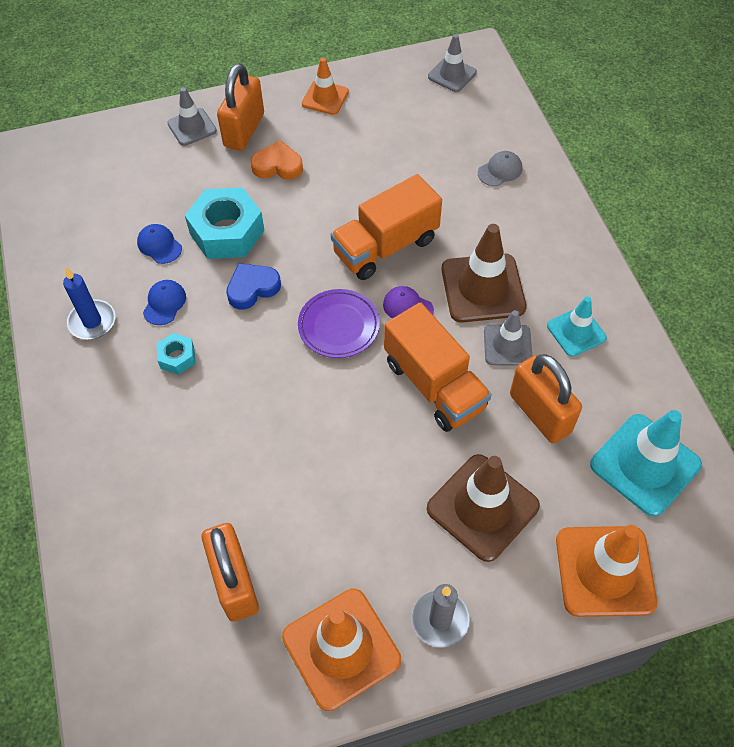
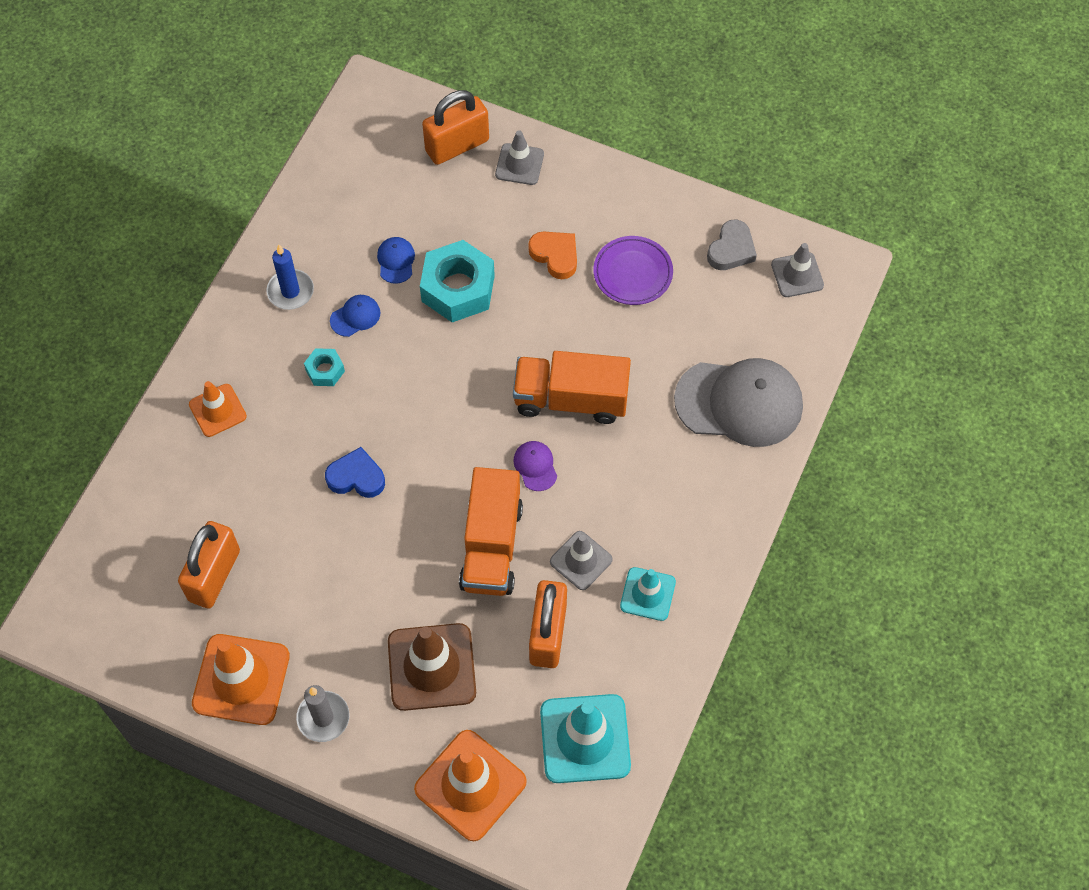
camera: 40 degrees right, 5 degrees up
orange padlock [217,63,264,151] -> orange padlock moved to [422,90,489,165]
blue heart [226,263,281,310] -> blue heart moved to [325,447,385,498]
purple plate [298,289,380,358] -> purple plate moved to [593,236,673,305]
orange traffic cone [302,58,349,115] -> orange traffic cone moved to [189,381,247,437]
brown traffic cone [441,224,526,323] -> none
grey cap [478,151,522,186] -> grey cap [674,358,803,447], size x2.39
none -> grey heart [707,220,757,270]

